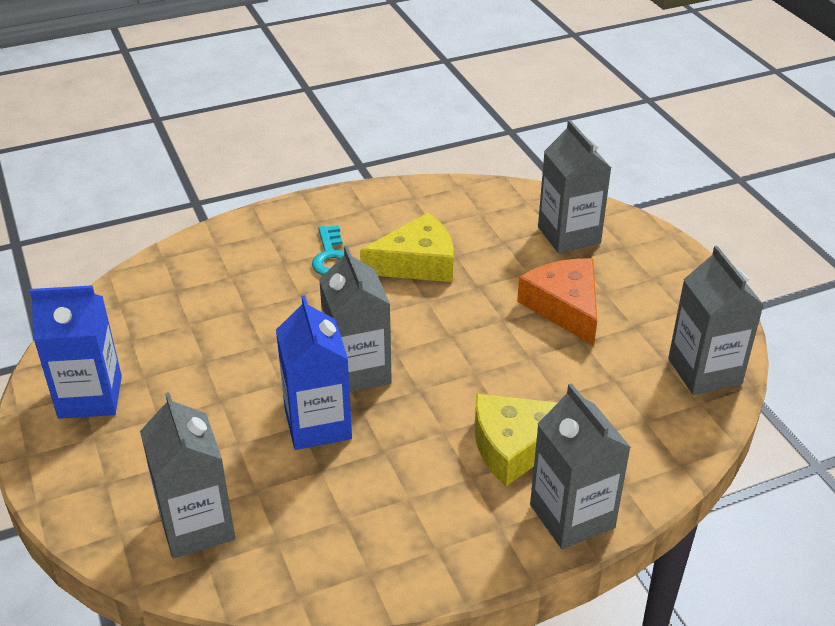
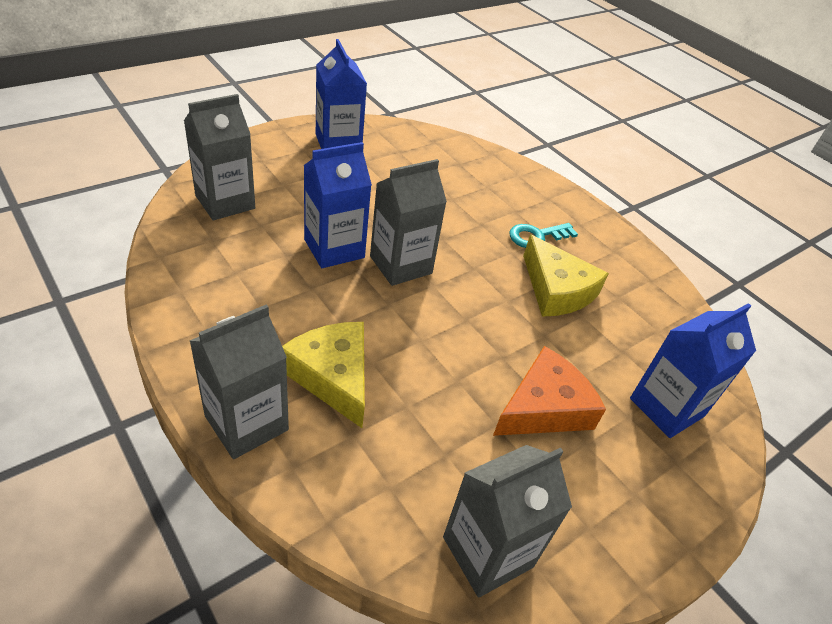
camera: 70 degrees right, 5 degrees up
grey carton [538,120,611,253] -> blue carton [630,303,756,438]

